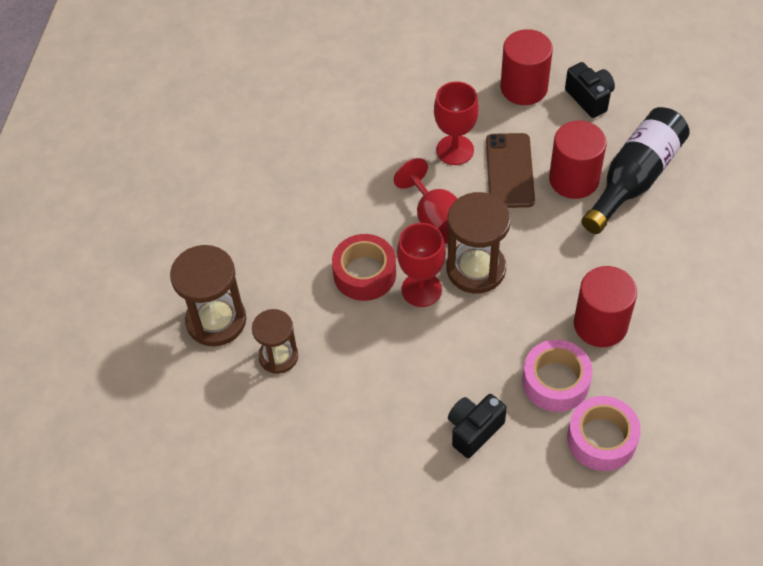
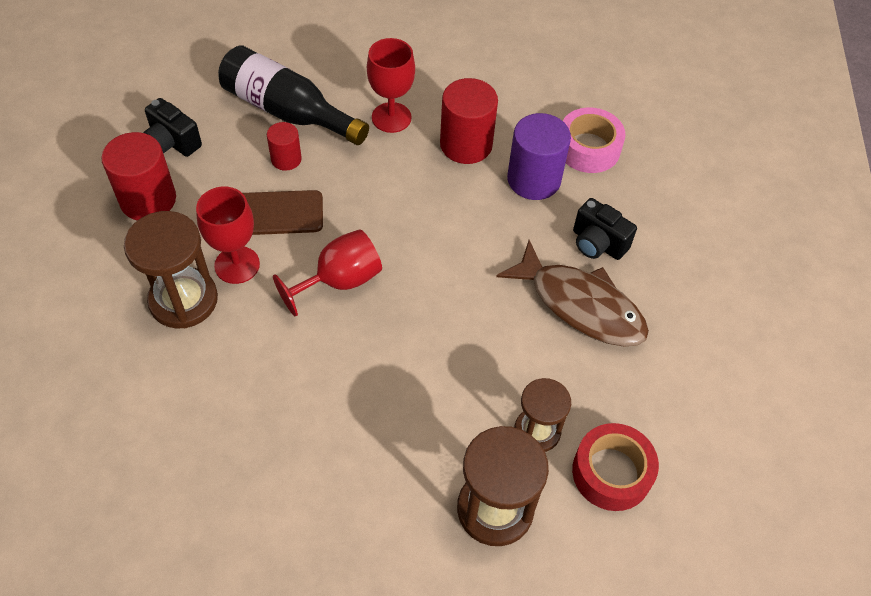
camera: 100 degrees left, 0 degrees up
red tape [332,234,396,301] -> red tape moved to [572,423,659,511]
red goblet [397,223,446,307] -> red goblet moved to [367,38,415,133]
brown hourglass [447,192,511,293] -> brown hourglass moved to [124,211,218,329]
pink tape [522,340,593,412] -> purple cylinder [507,113,571,200]
red cylinder [549,121,607,199] -> red cylinder [267,122,302,171], size x0.57
black camera [565,62,615,118] -> black camera turned 105 degrees counterclockwise [143,98,202,157]
none -> brown fish [496,240,649,346]

